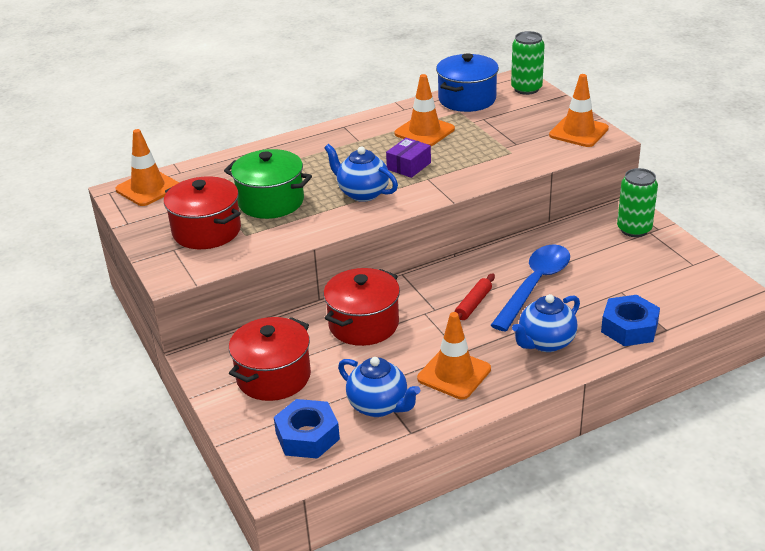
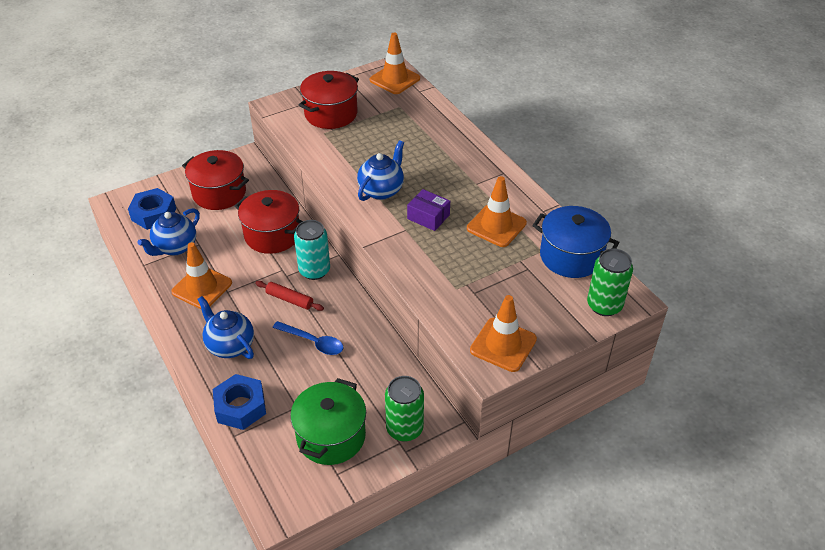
camera: 85 degrees right, 10 degrees up
green pot [224,149,312,219] -> green pot moved to [290,378,366,465]
blue spoon [491,244,570,332] -> blue spoon [273,321,344,355], size x0.61
none -> turquoise can [294,220,330,280]

